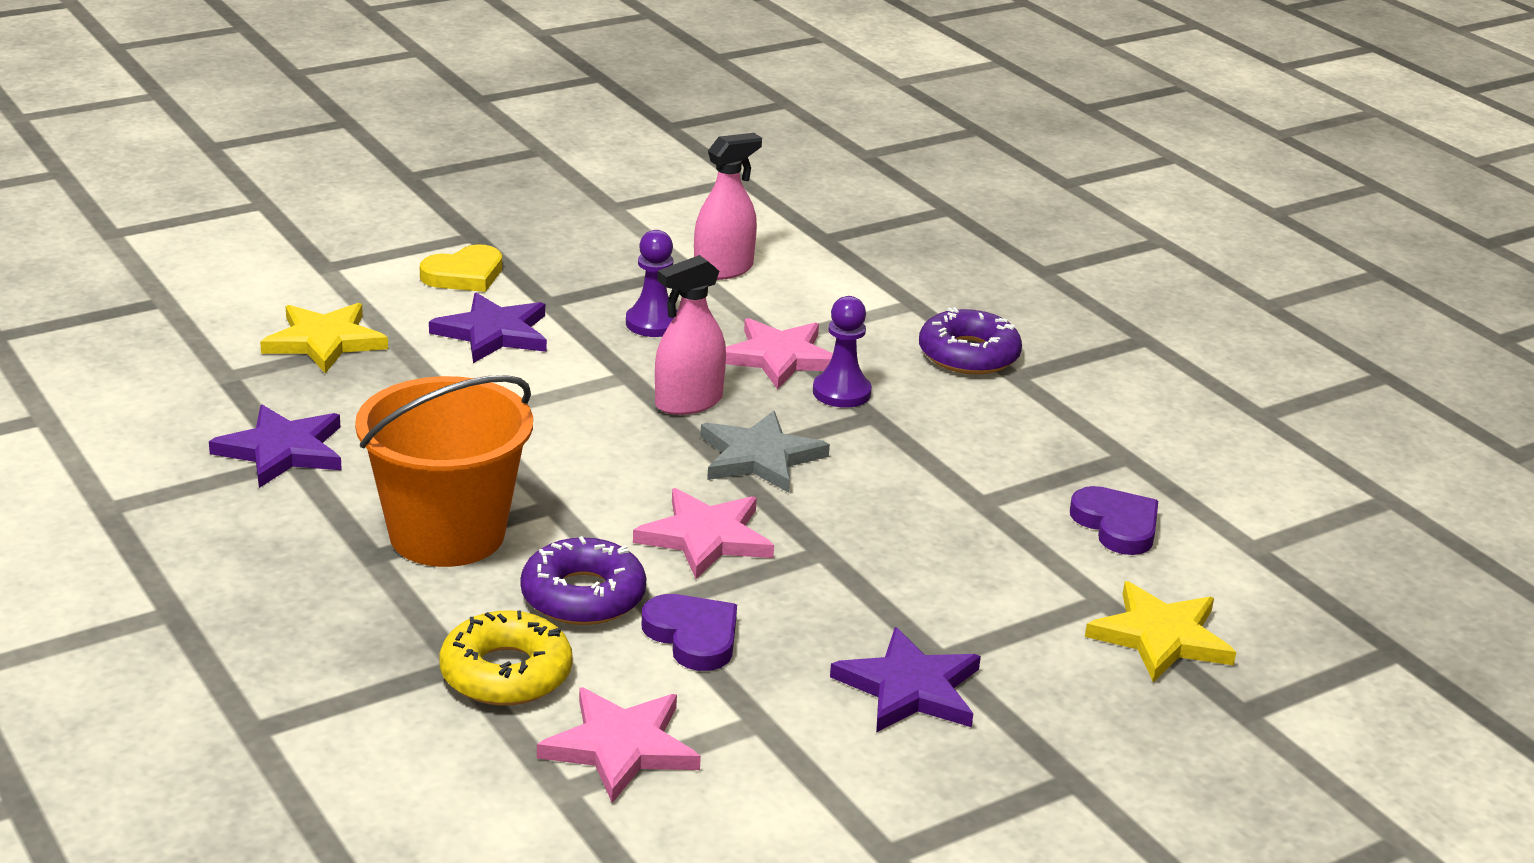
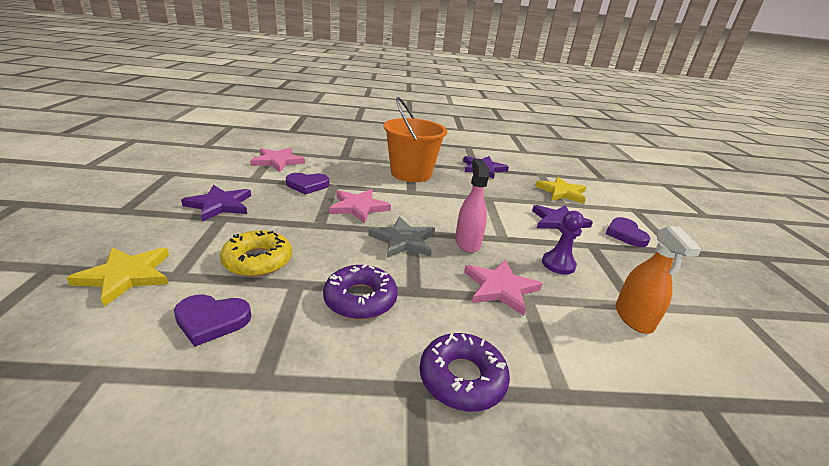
camera: 120 degrees right, 0 degrees up
yellow heart [420,244,502,292] -> purple heart [606,217,651,247]
yellow donut [440,610,573,706] -> yellow donut moved to [220,230,292,277]
purple donut [520,536,646,625] -> purple donut moved to [323,264,398,319]
pink spray bottle [694,133,762,280] -> orange spray bottle [616,226,702,334]
purple pawn [813,296,872,408] -> none

